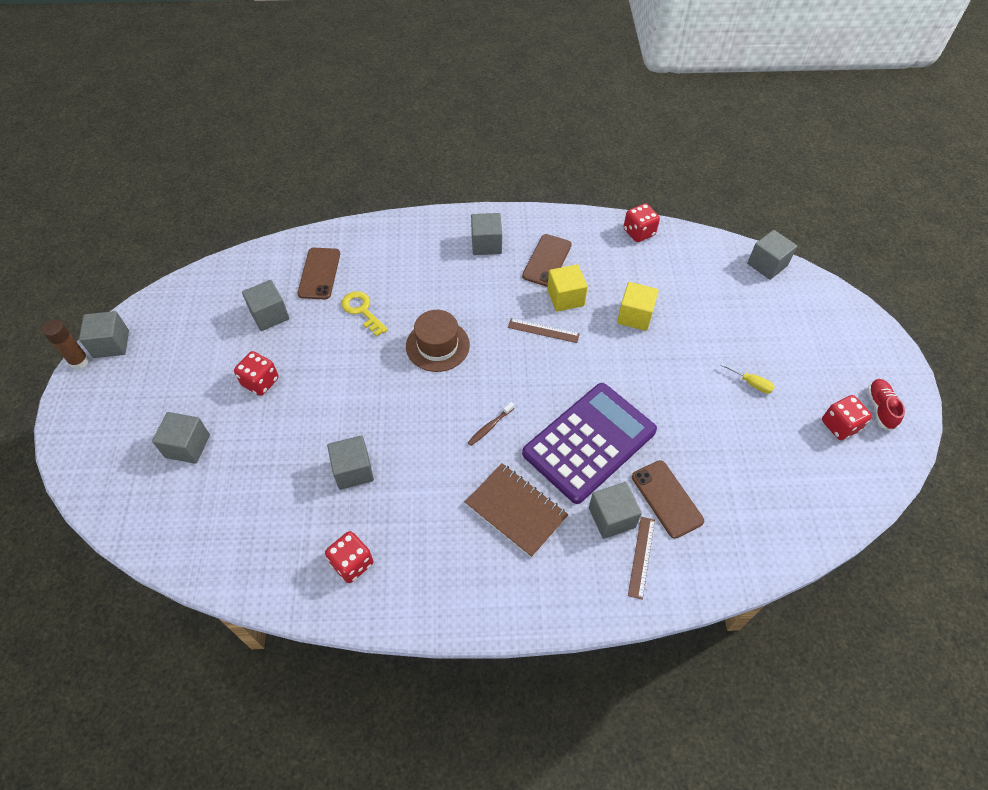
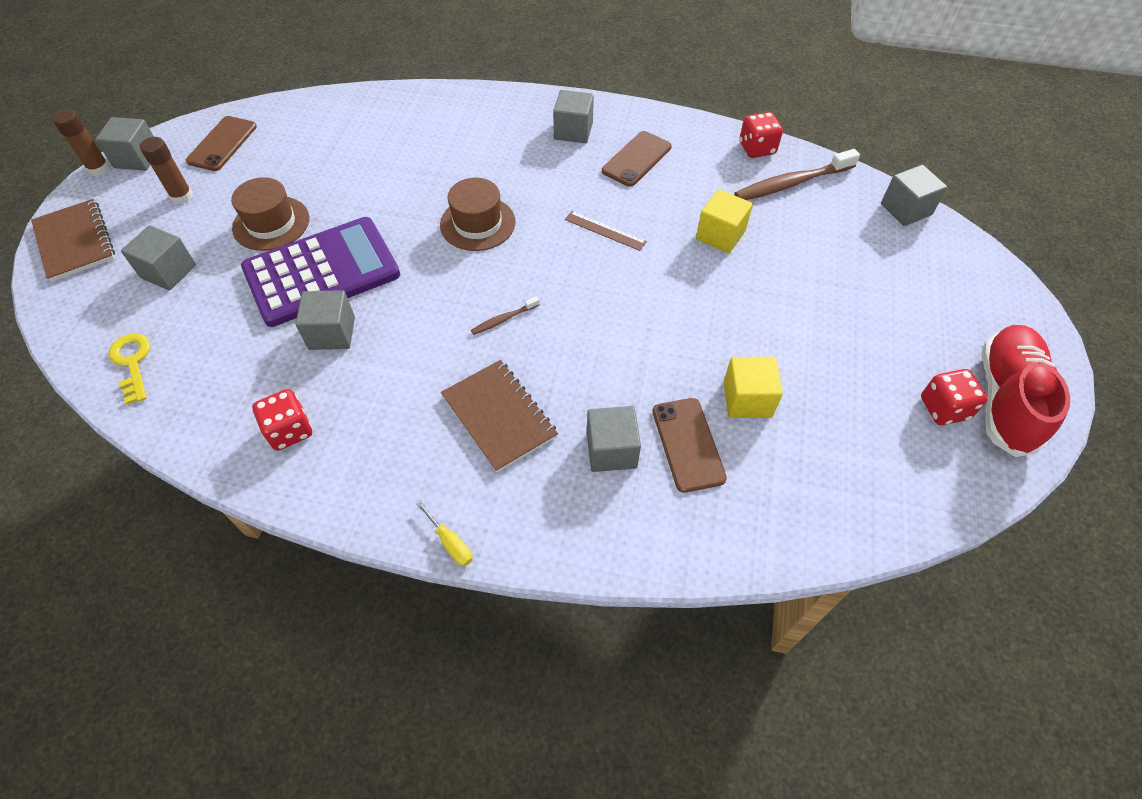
camera: 15 degrees right, 0 degrees up
red dice [234,351,279,396] -> brown hat [231,177,309,251]
grey cube [242,280,289,331] -> none
brown phone [297,248,340,299] -> brown phone moved to [186,116,257,171]
yellow key [342,291,388,337] -> yellow key moved to [108,333,151,405]
purple calculator [522,383,657,504] -> purple calculator moved to [241,217,400,327]
yellow cube [547,264,588,312] -> yellow cube moved to [723,357,783,418]
brown ruler [628,517,655,600] -> none
yellow screwdriver [721,363,775,394] -> yellow screwdriver moved to [416,501,472,566]
red shoe [867,379,905,431] -> red shoe [982,325,1070,457], size x1.97
none -> brown notebook [31,199,115,282]
none -> brown glue stick [140,137,193,204]
none -> brown toothbrush [735,149,860,200]

